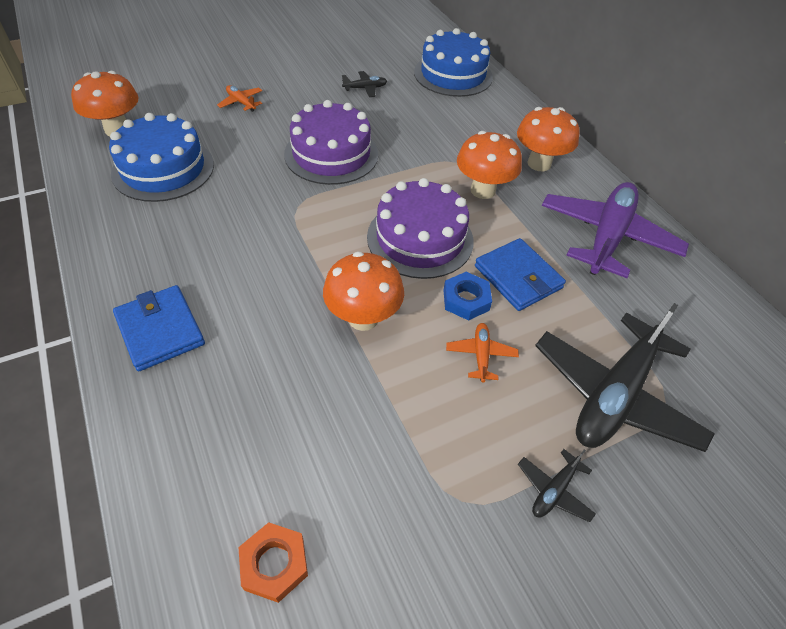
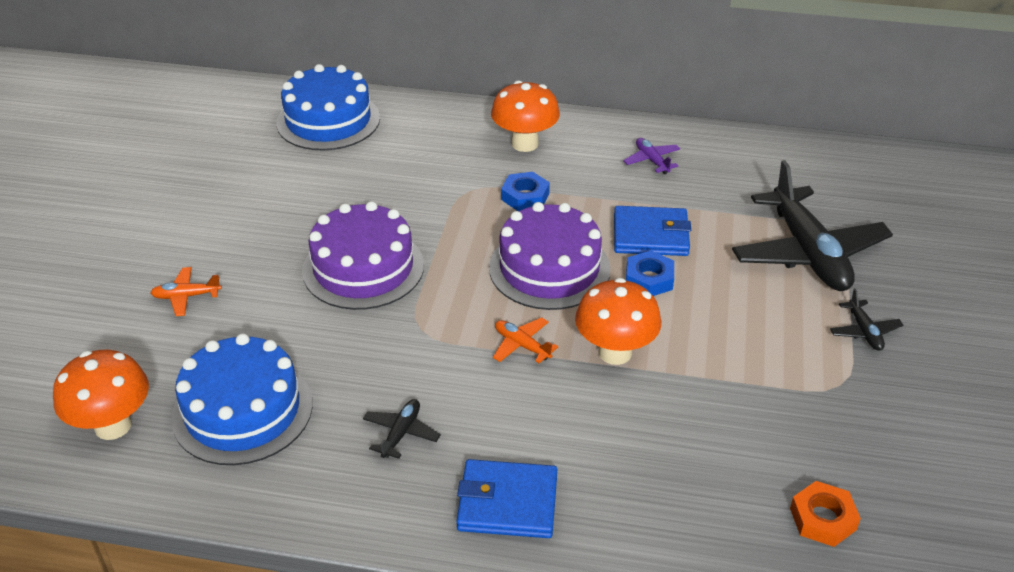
camera: 50 degrees left, 10 degrees down
black plane [342,71,387,97] -> black plane moved to [363,399,441,459]
orange plane [446,323,519,382] -> orange plane moved to [493,317,559,363]
orange mushroom [457,131,522,199] -> blue nut [501,172,550,211]
purple plane [542,182,689,278] -> purple plane [623,138,680,174], size x0.42

